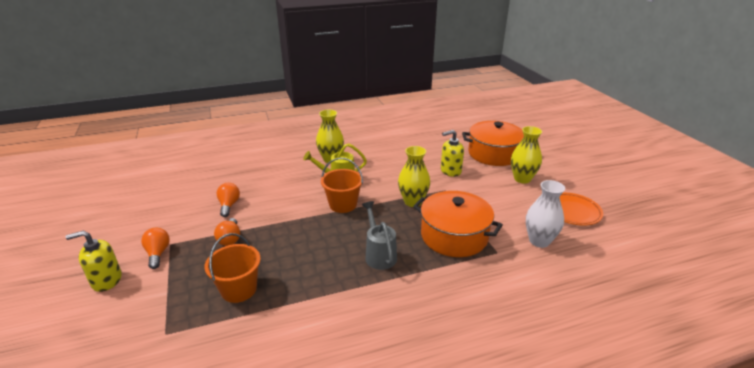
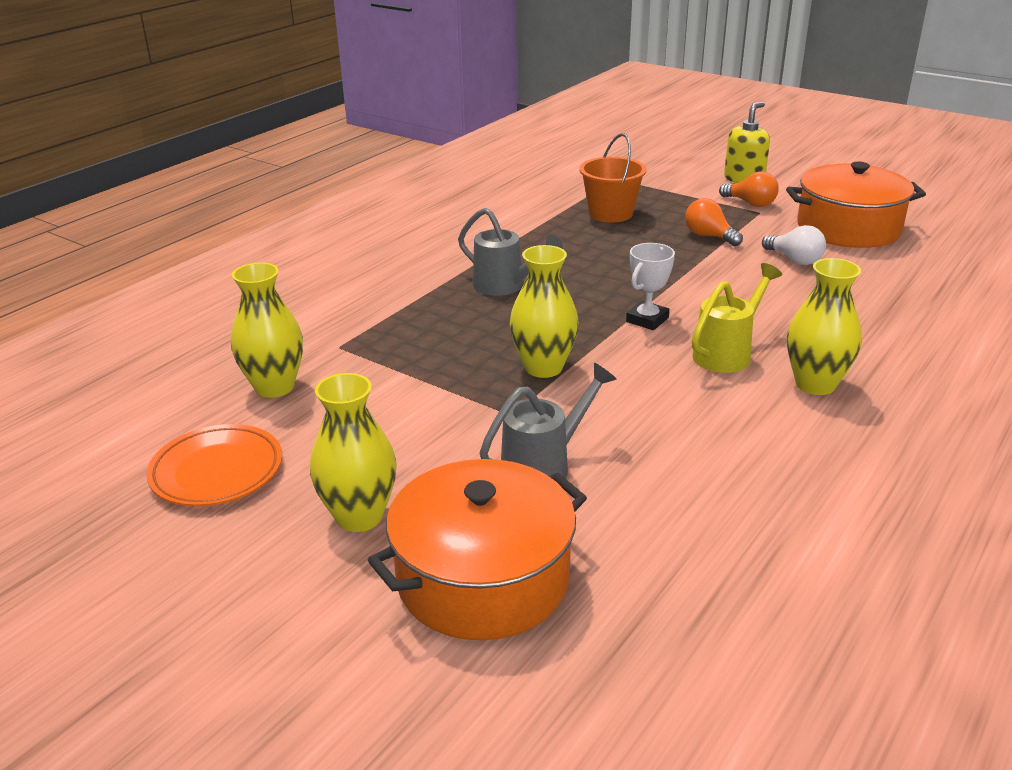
camera: 145 degrees right, 0 degrees up
orange light bulb [217,183,240,217] -> white light bulb [762,225,826,265]
orange bucket [321,158,363,213] -> white trophy [626,243,675,330]
orange pot [413,191,503,257] -> orange pot moved to [786,162,926,248]
yellow soap dispenser [441,130,464,177] -> grey watering can [480,363,617,479]
white vase [526,180,565,248] -> yellow vase [231,263,303,398]

